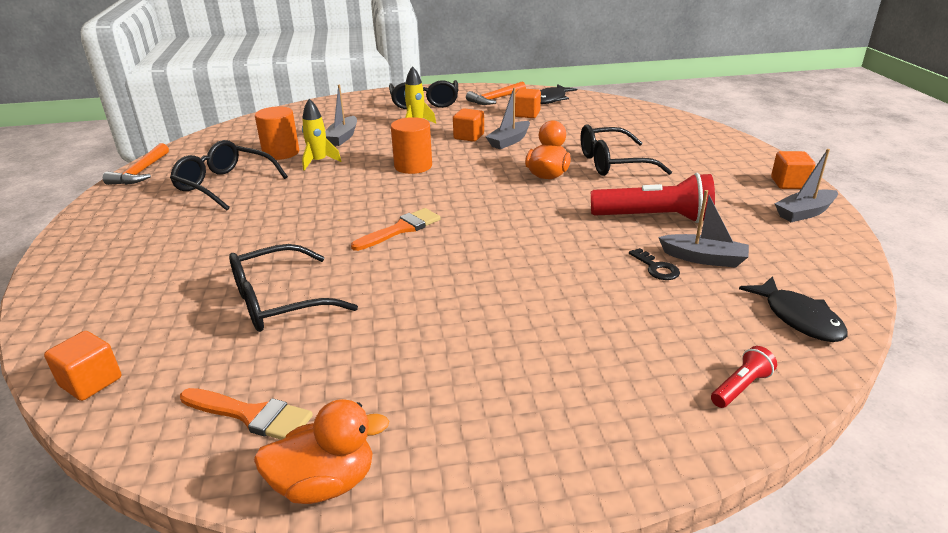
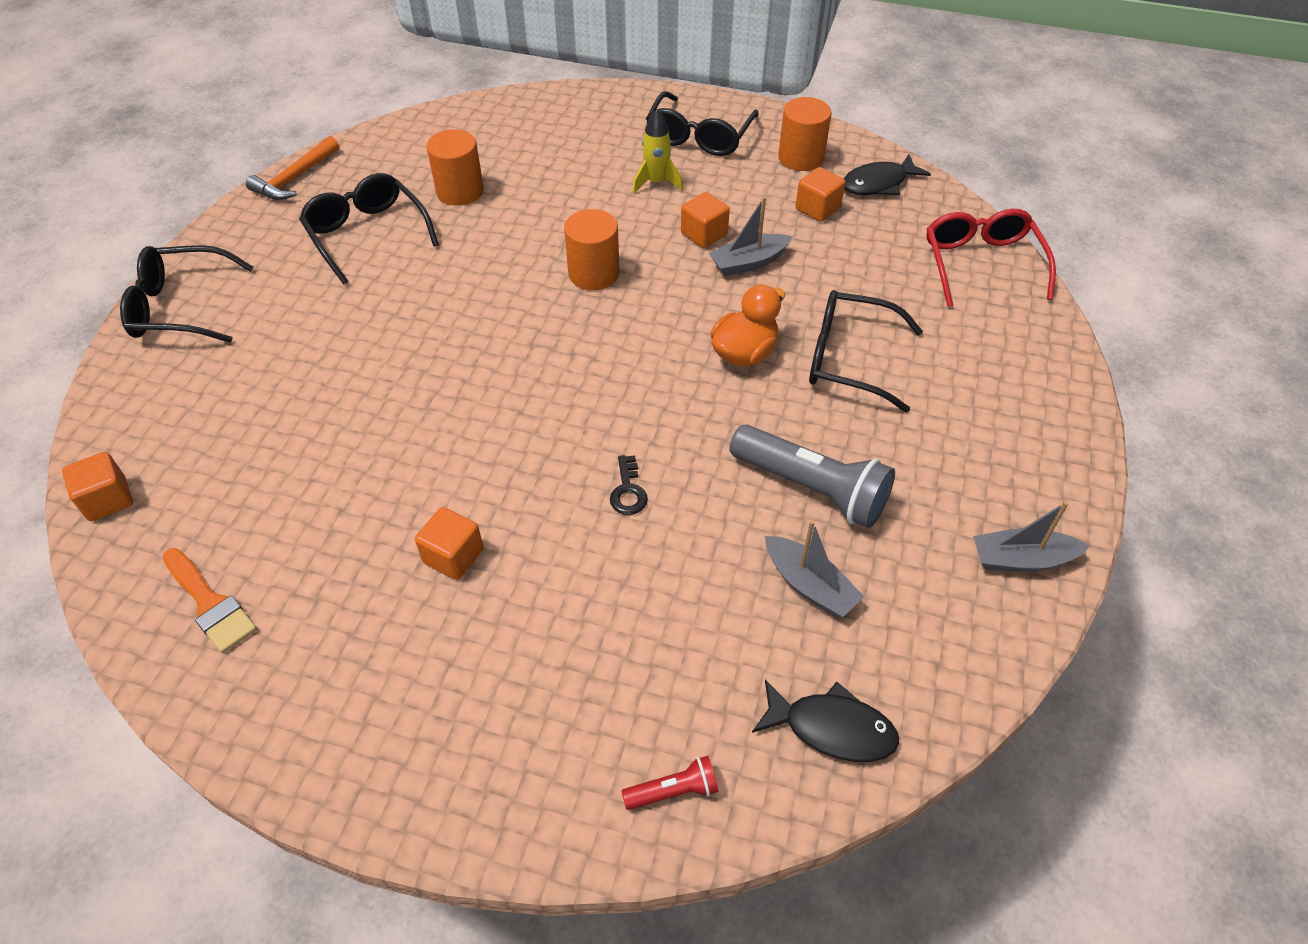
camera: 25 degrees right, 20 degrees up
black glasses [229,244,358,332] -> black glasses moved to [120,245,254,343]
orange duck [254,399,389,504] -> none
yellow rocket [302,99,342,171] -> none
grey boat [325,85,357,146] -> none
orange brush [351,208,441,251] -> none
orange hammer [466,82,526,105] -> orange cylinder [778,97,832,171]
red flashlight [591,173,715,223] -> grey flashlight [730,425,895,528]
black key [629,248,680,280] -> black key moved to [610,455,648,515]
black fish [739,276,848,342] -> black fish turned 75 degrees counterclockwise [752,679,899,762]
orange cube [771,151,815,189] -> orange cube moved to [415,507,483,580]
none -> red glasses [926,209,1056,307]

